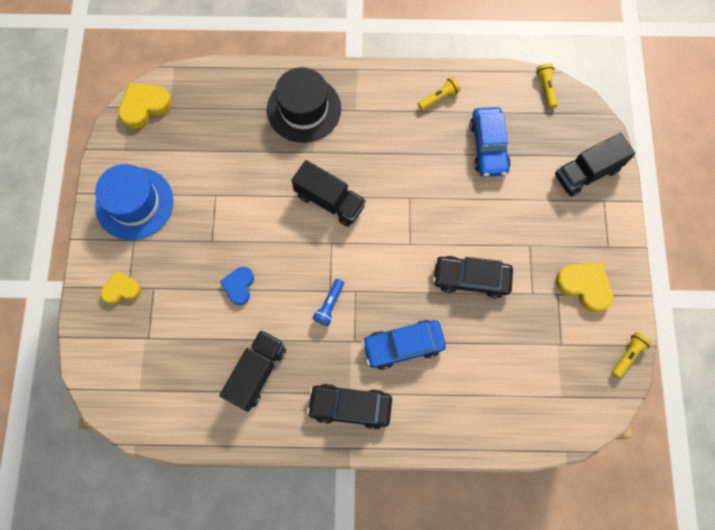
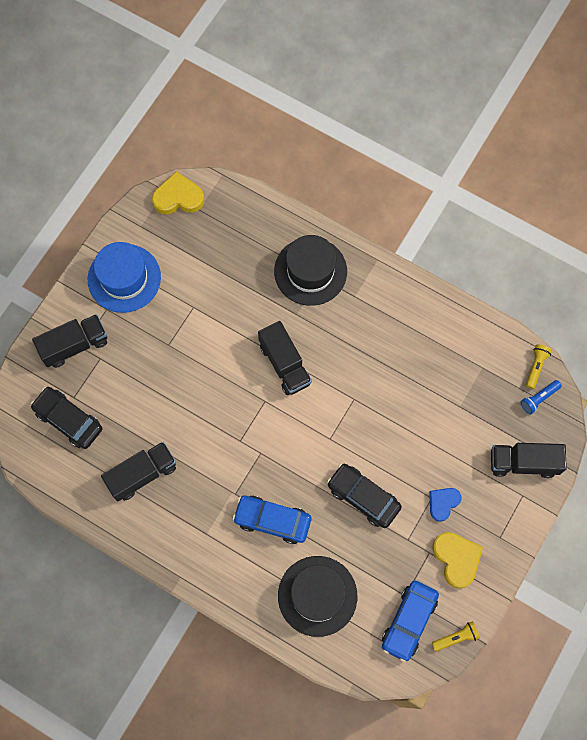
camera: 30 degrees right, 0 degrees up
yellow heart [100,271,141,304] -> black truck [32,314,107,368]
blue heart [220,267,254,305] -> blue heart moved to [429,488,462,522]
black car [307,384,392,430] -> black car moved to [30,387,102,449]
blue flashlight [313,279,344,326] -> blue flashlight moved to [520,380,562,414]
yellow flashlight [418,77,460,110] -> none
blue car [470,107,511,177] -> blue car moved to [382,580,439,662]
none -> black hat [278,556,357,637]

